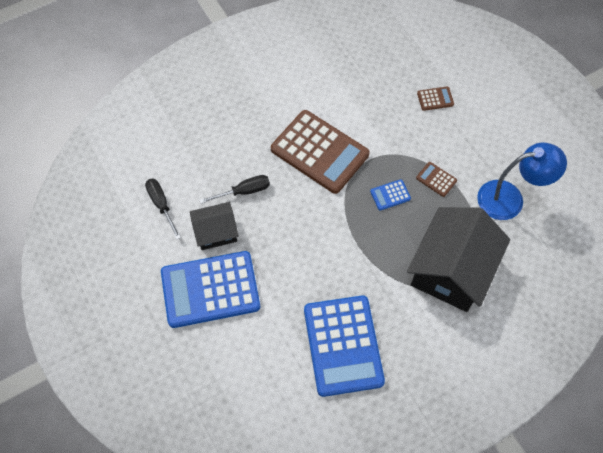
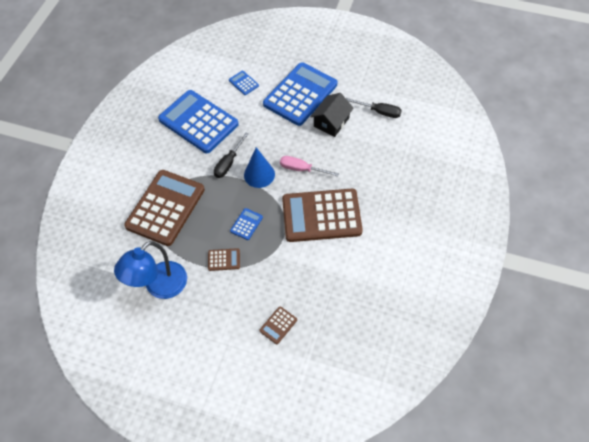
camera: 140 degrees right, 5 degrees down
black screwdriver [200,175,270,203] -> black screwdriver moved to [214,132,249,178]
black house [407,207,510,312] -> brown calculator [124,170,205,246]
none -> blue calculator [229,71,259,95]
none -> blue cone [244,147,275,188]
none -> pink screwdriver [280,156,339,176]

